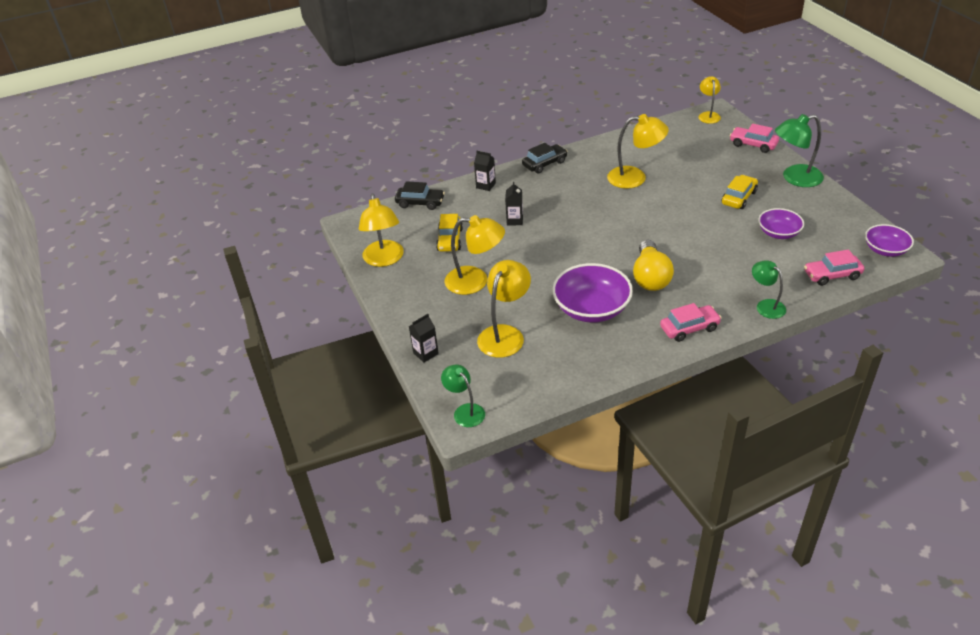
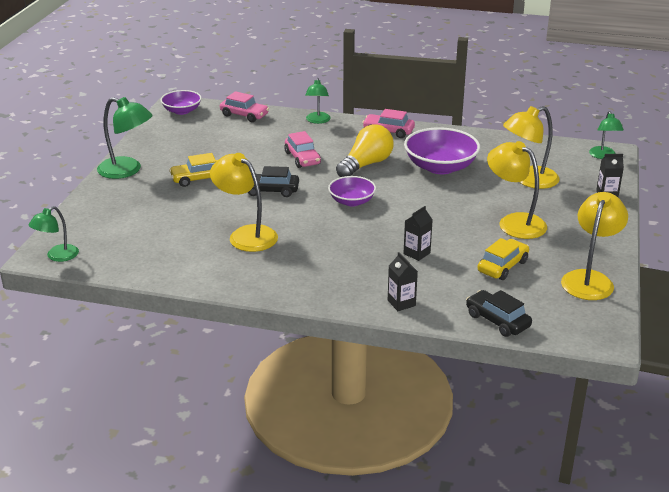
camera: 145 degrees left, 10 degrees down
black car [522,143,568,173] -> black car moved to [248,166,299,197]
yellow lamp [699,76,721,124] -> green lamp [28,206,79,262]
pink car [730,123,779,153] -> pink car moved to [284,131,321,168]
purple bowl [758,208,804,239] -> purple bowl moved to [328,176,376,206]

